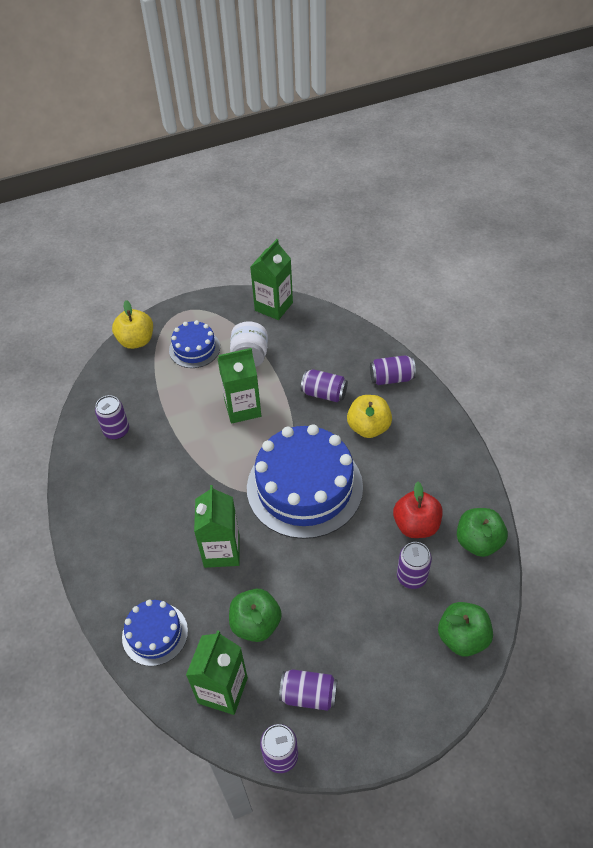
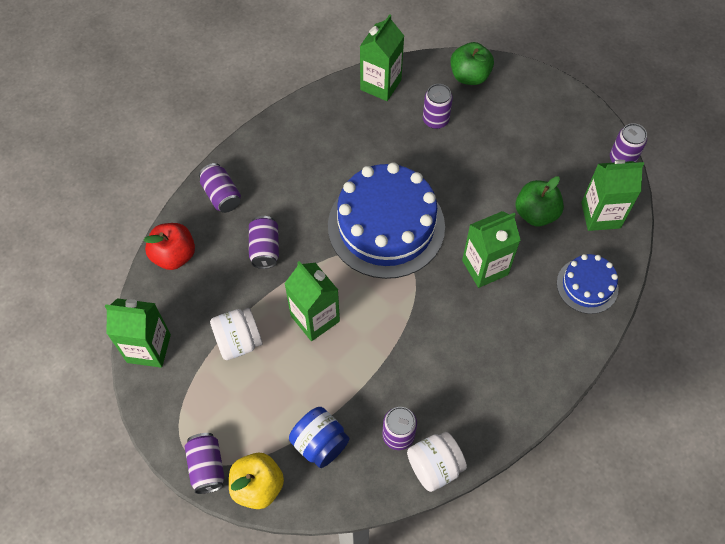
camera: 115 degrees left, 10 degrees up
blue cake [169,320,220,368] -> none
purple can [279,669,337,711] -> purple can moved to [185,433,224,494]
yellow apple [347,395,392,438] -> none
red apple [393,482,443,538] -> red apple moved to [143,223,195,270]
green apple [457,508,508,557] -> green carton [360,14,404,101]
none -> blue jar [289,407,349,468]
none -> white jar [407,432,467,492]

